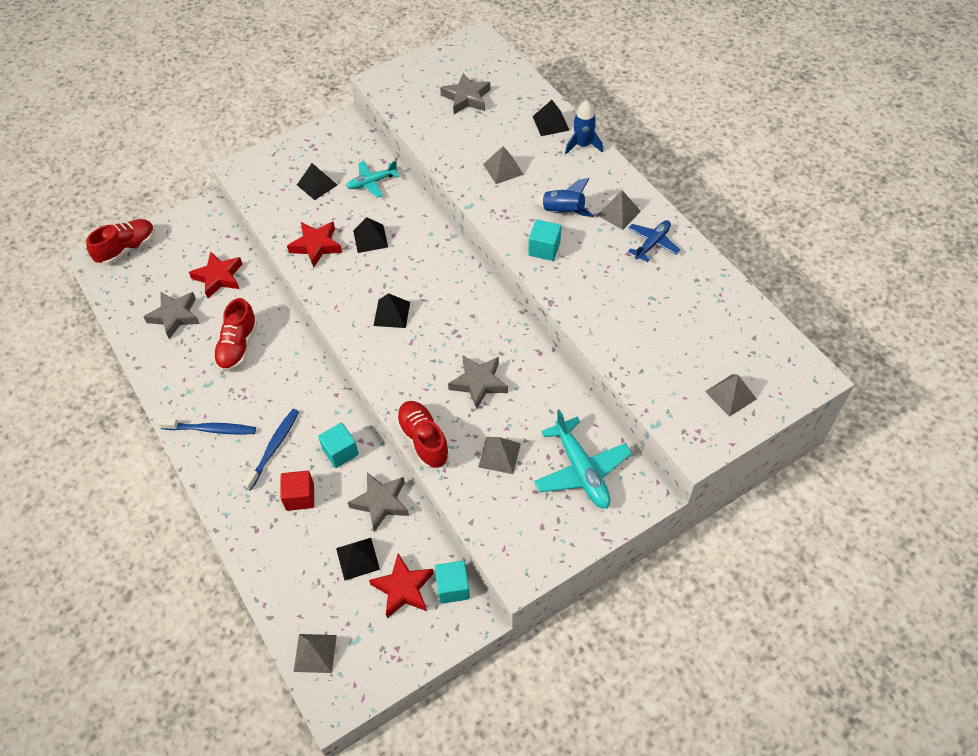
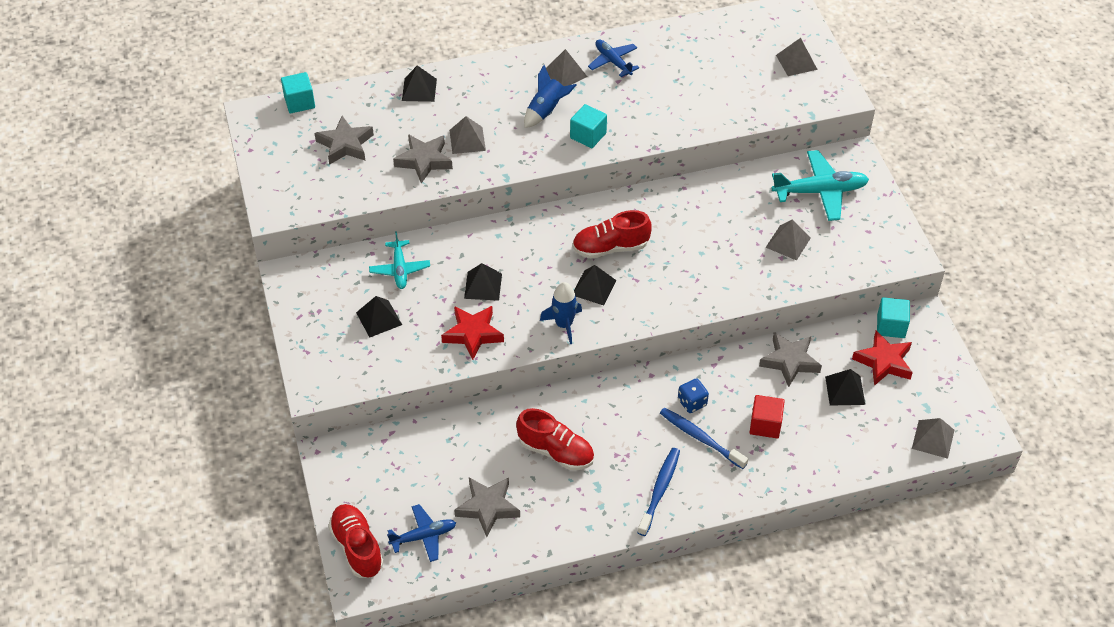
camera: 75 degrees left, 5 degrees down
red star [189,251,242,298] -> none
turquoise cube [318,422,359,468] -> turquoise cube moved to [281,72,315,113]
red shoe [396,401,450,468] -> red shoe moved to [572,210,652,259]
grey star [448,355,508,410] -> grey star moved to [393,134,453,183]
blue rocket [565,100,603,154] -> blue rocket moved to [540,282,582,344]
none -> blue plane [387,504,456,562]
none -> blue dice [678,378,709,413]

